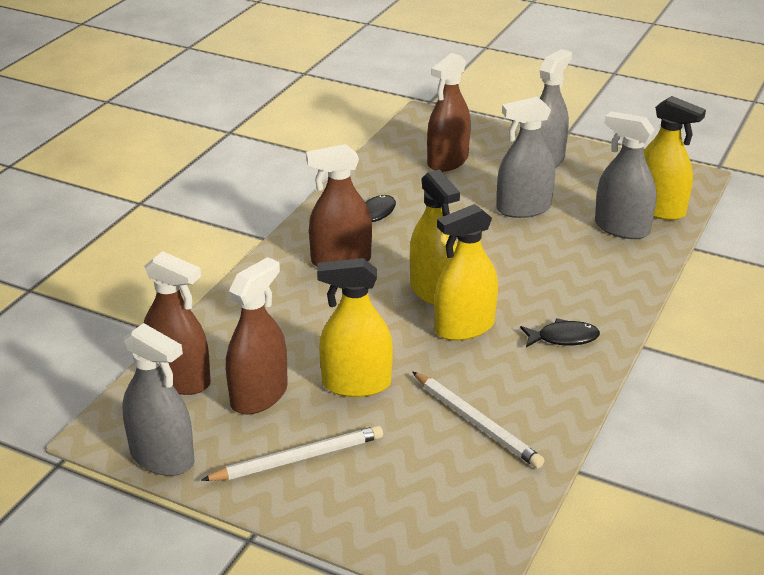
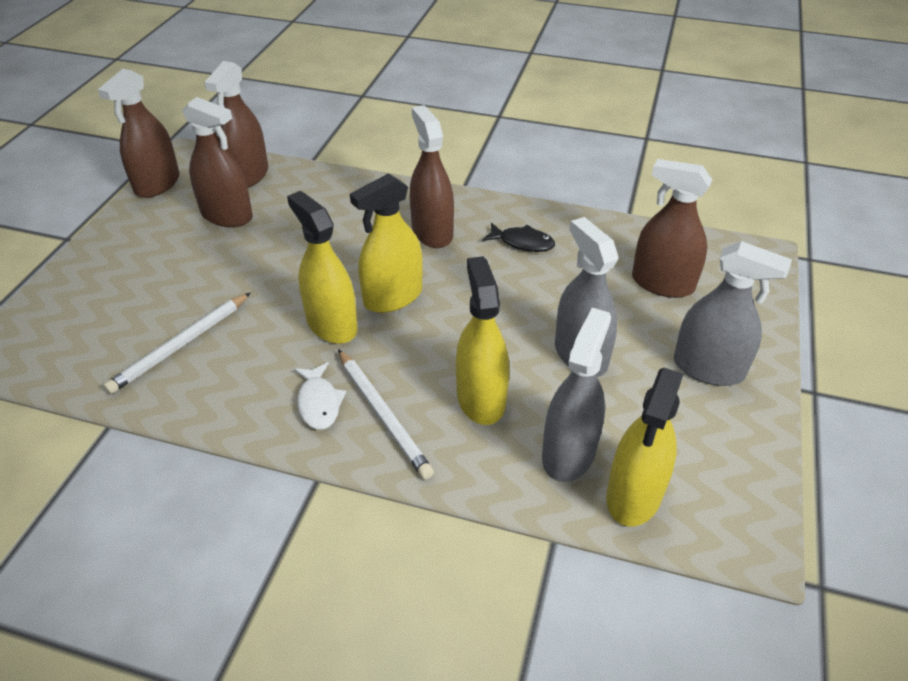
camera: 80 degrees right, 10 degrees up
grey spray bottle [122,323,195,476] -> brown spray bottle [98,69,180,198]
white pencil [201,426,383,481] -> white pencil moved to [338,349,434,479]
yellow spray bottle [317,258,393,397] -> yellow spray bottle moved to [456,256,509,425]
black fish [520,318,600,347] -> white fish [294,362,346,430]

